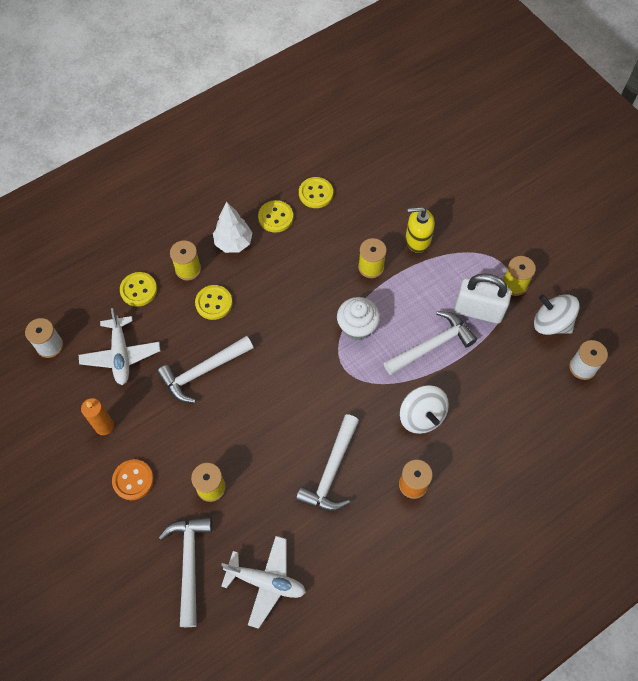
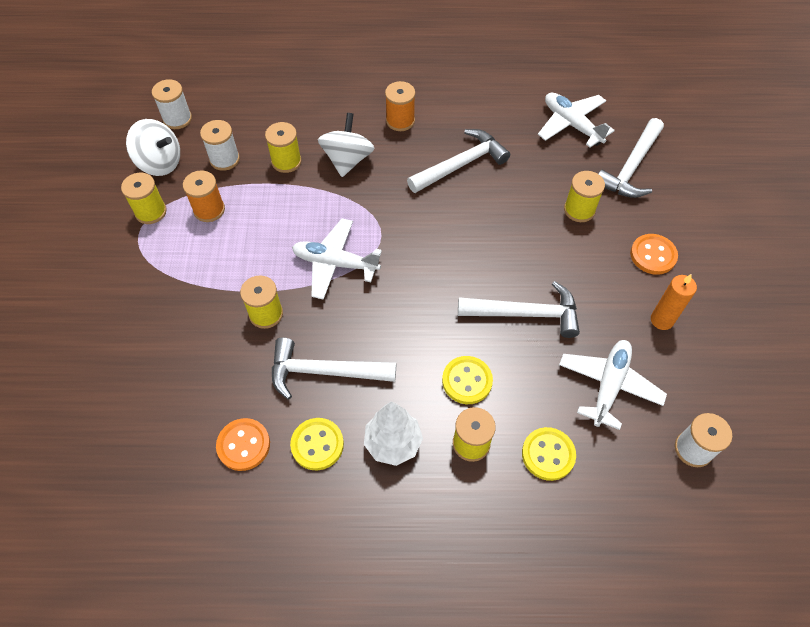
camera: 145 degrees left, 5 degrees down
yellow button [299,177,333,208] -> orange button [216,418,270,471]
white cupcake [337,297,380,340] -> white plane [292,218,382,300]
white hammer [384,311,477,375] -> white hammer moved to [272,337,396,400]
yellow soap dispenser [406,207,435,253] -> none
white padlock [454,274,512,324] -> orange spool [183,170,225,222]
white spinning top [534,294,580,335] -> white spinning top turned 45 degrees counterclockwise [126,119,180,176]
none -> white spool [200,120,240,171]
none -> yellow spool [265,122,302,173]

